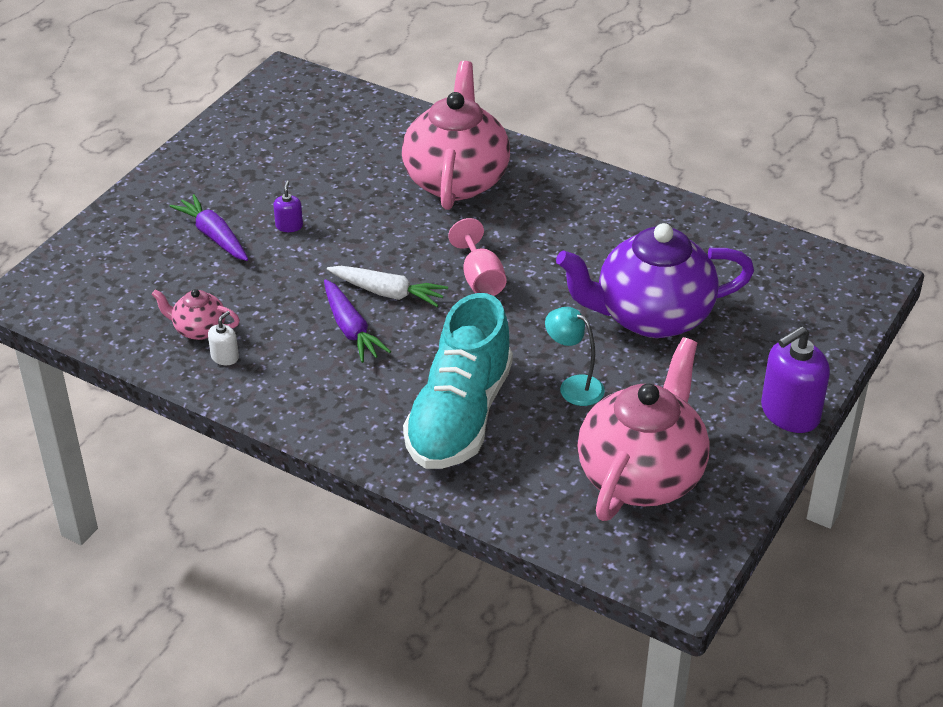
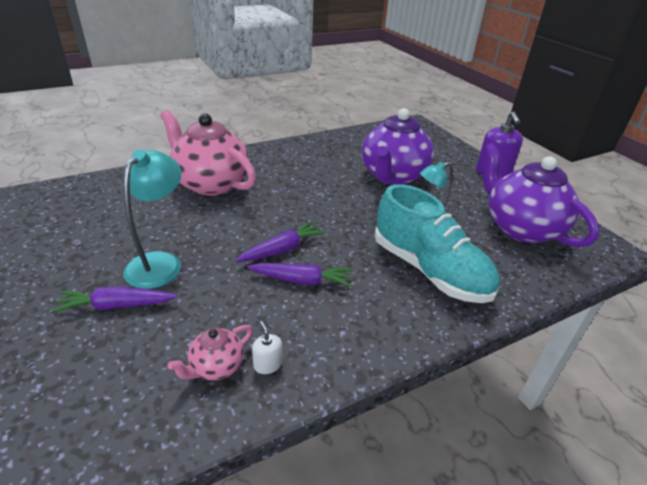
camera: 60 degrees left, 5 degrees down
purple soap dispenser [274,181,303,232] -> turquoise lamp [123,150,182,289]
white carrot [327,266,448,307] -> purple carrot [235,221,326,262]
pink goblet [448,218,507,296] -> none
pink teapot [577,337,710,521] -> purple teapot [483,143,600,247]

